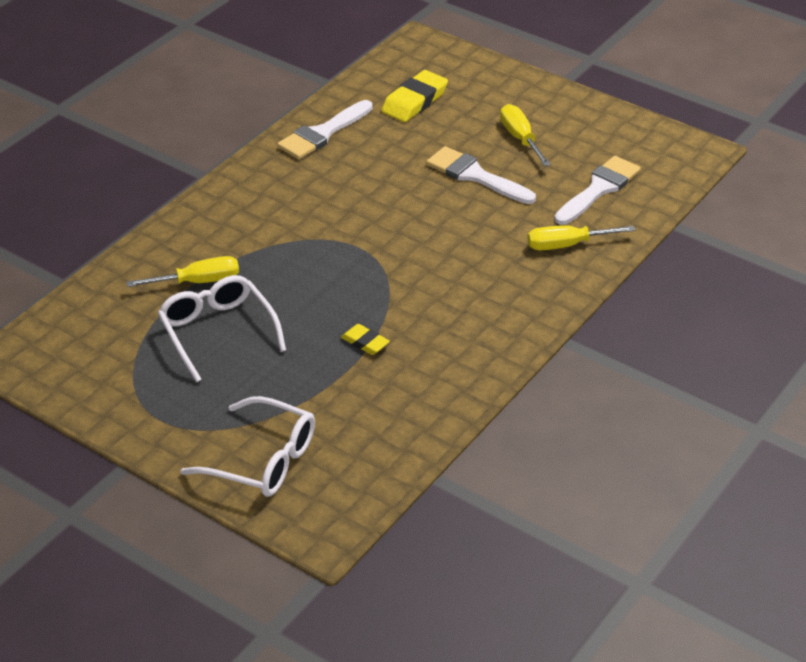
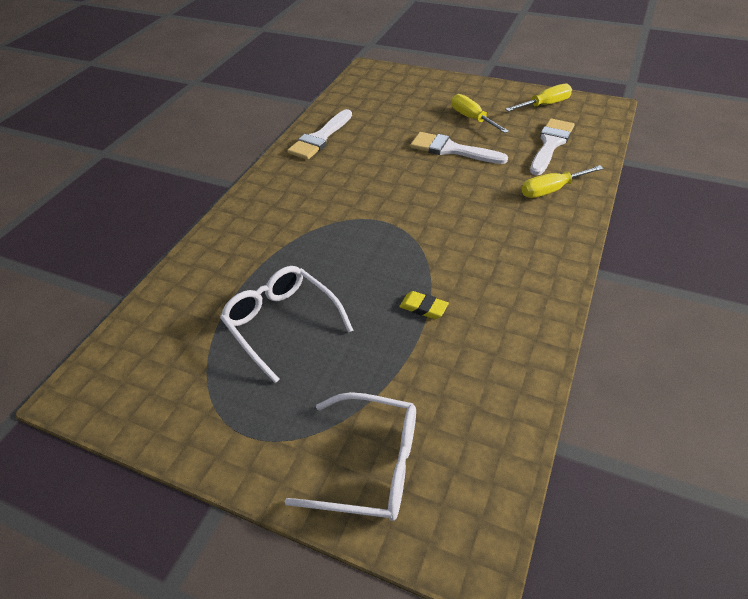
camera: 10 degrees left, 5 degrees up
yellow screwdriver [126,256,239,287] -> yellow screwdriver moved to [505,84,572,112]
yellow eraser [381,70,448,122] -> none

